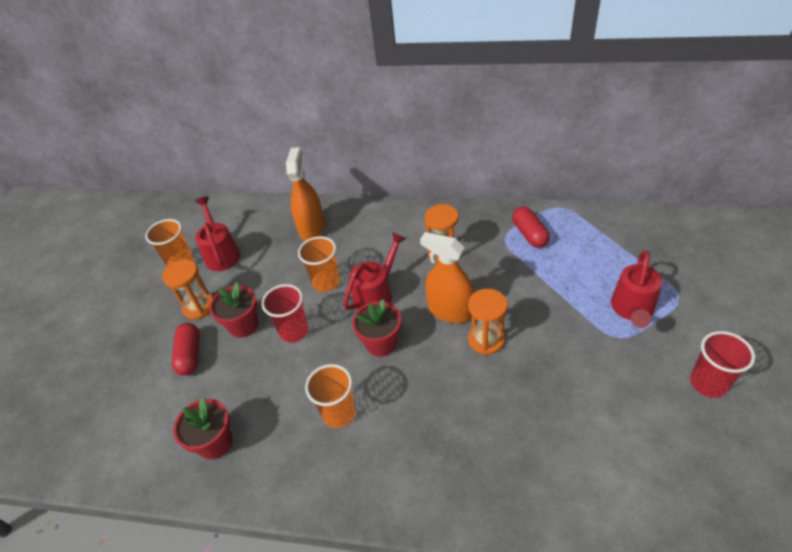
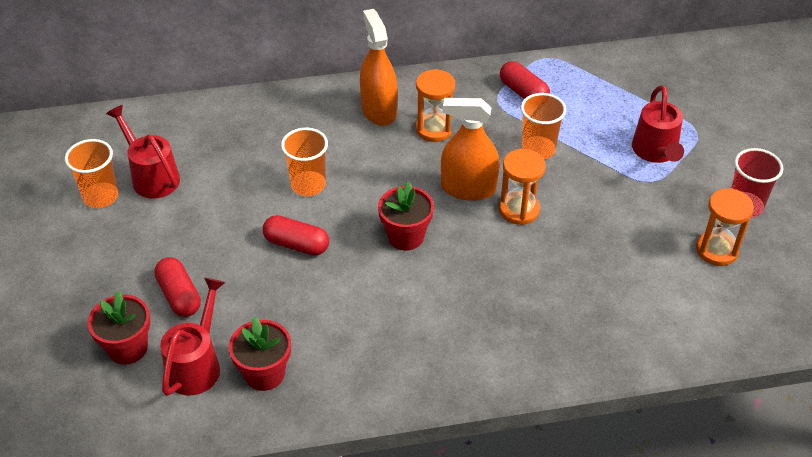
camera: 25 degrees left, 0 degrees up
orange hourglass [162,259,213,320] -> orange hourglass moved to [696,188,754,266]
red flower pot [209,282,258,338] -> red flower pot moved to [87,291,150,364]
red cup [262,284,309,343] -> red capsule [263,215,329,256]
orange spray bottle [286,147,325,241] -> orange spray bottle moved to [360,9,397,126]
orange cup [305,364,356,428] -> orange cup moved to [521,93,566,160]
red watering can [343,232,407,310] -> red watering can moved to [160,278,225,396]

